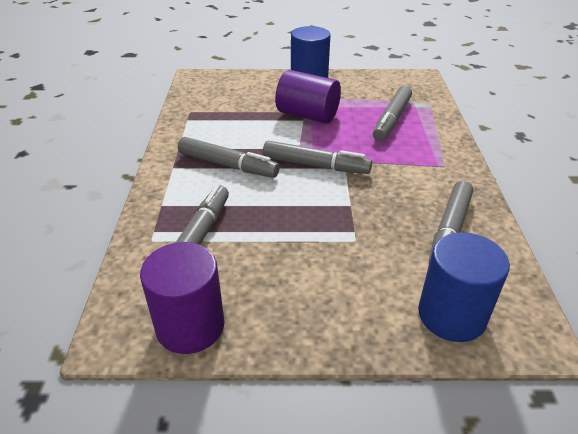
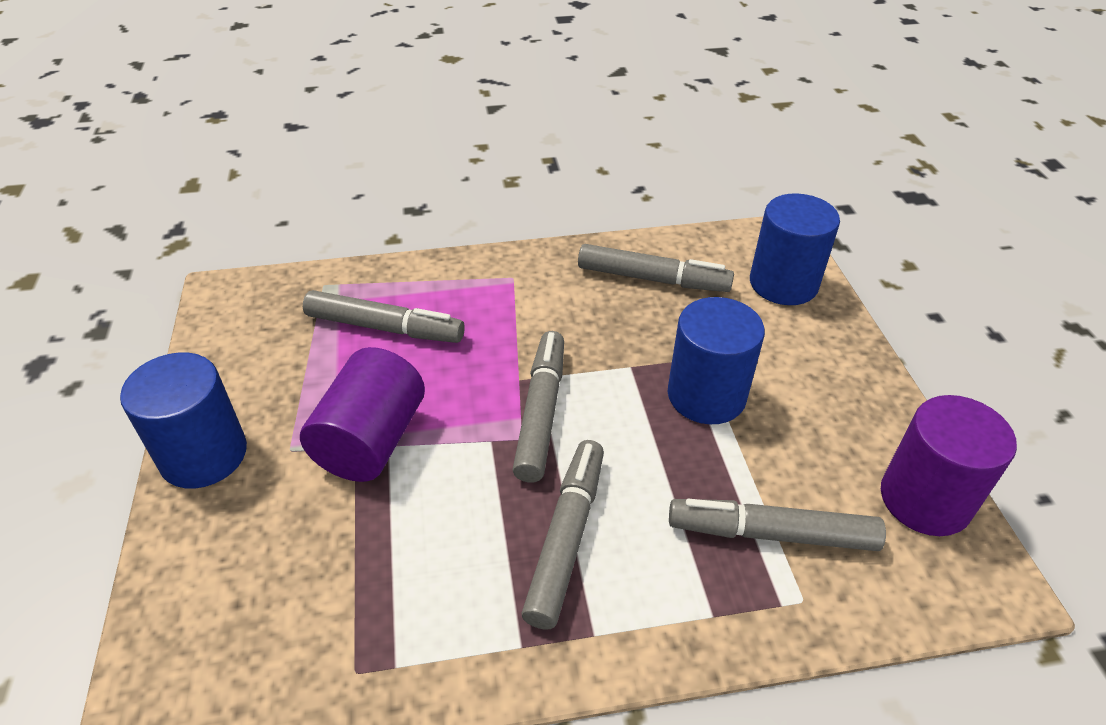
camera: 100 degrees left, 5 degrees up
none -> blue cylinder [668,297,765,424]

